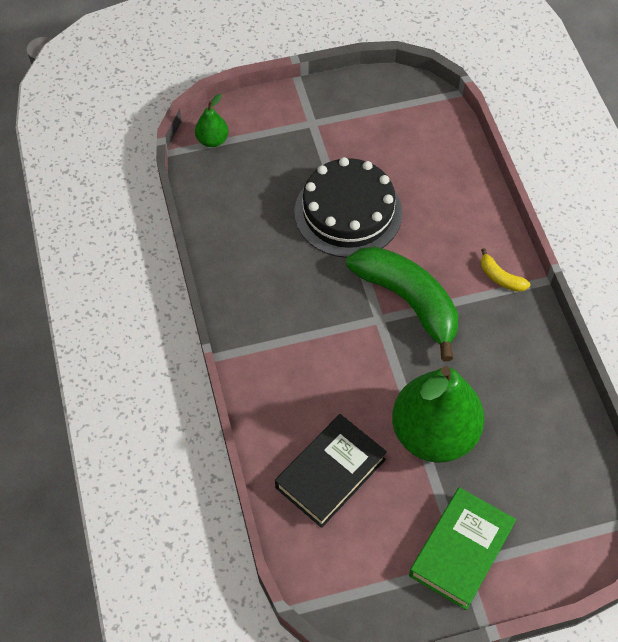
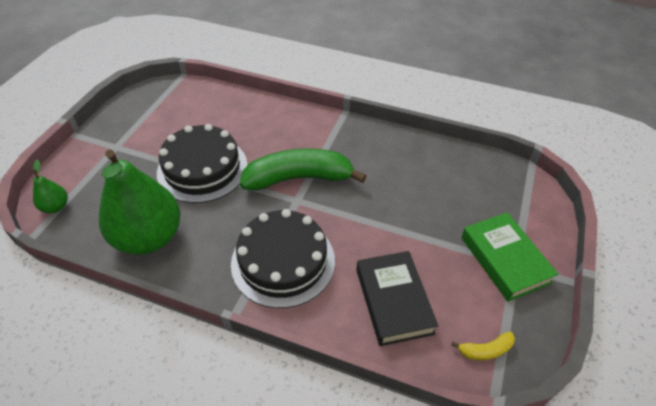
camera: 55 degrees left, 10 degrees down
green pear [392,366,485,463] -> green pear moved to [99,150,181,255]
yellow banana [481,248,531,292] -> yellow banana moved to [451,331,515,360]
none -> black cake [231,209,335,308]

